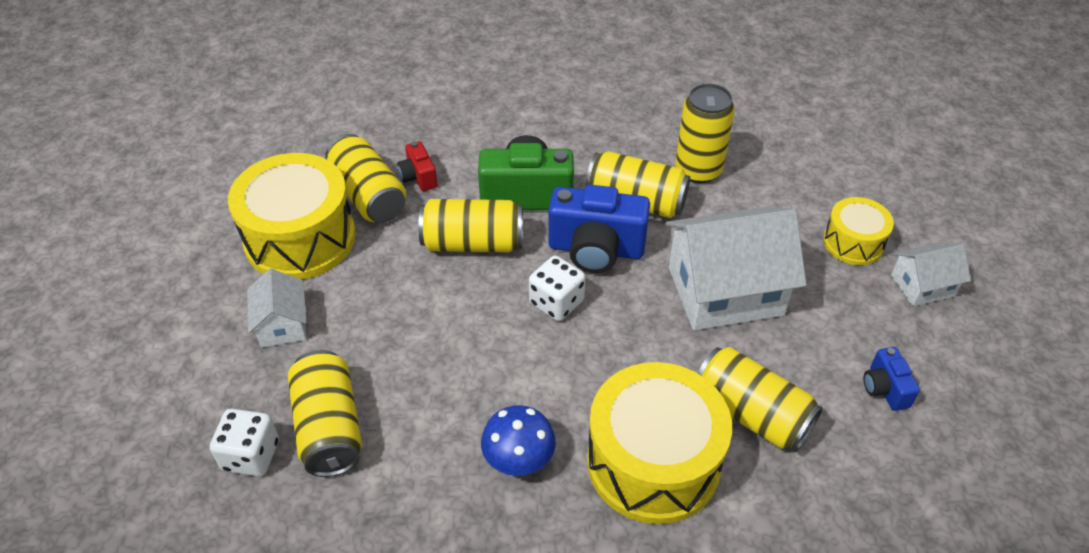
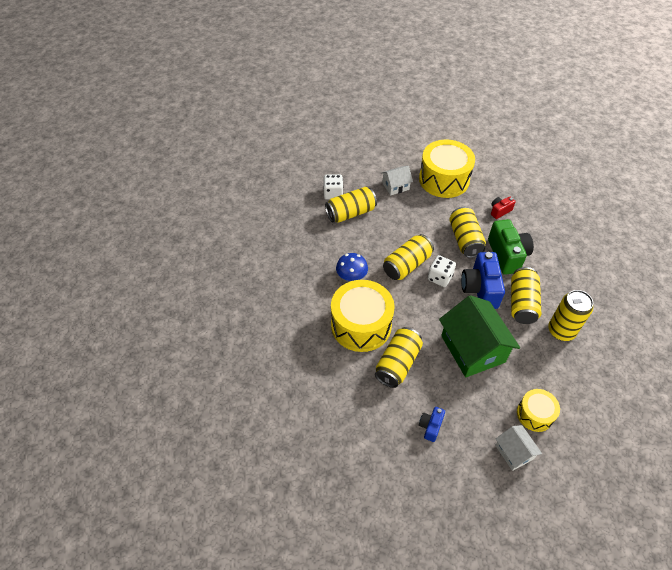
camera: 80 degrees right, 5 degrees up
yellow can [325,134,406,223] -> yellow can moved to [383,234,434,280]
white house [666,207,807,330] -> green house [439,295,520,377]
blue camera [863,347,920,411] -> blue camera turned 45 degrees counterclockwise [419,407,445,442]

